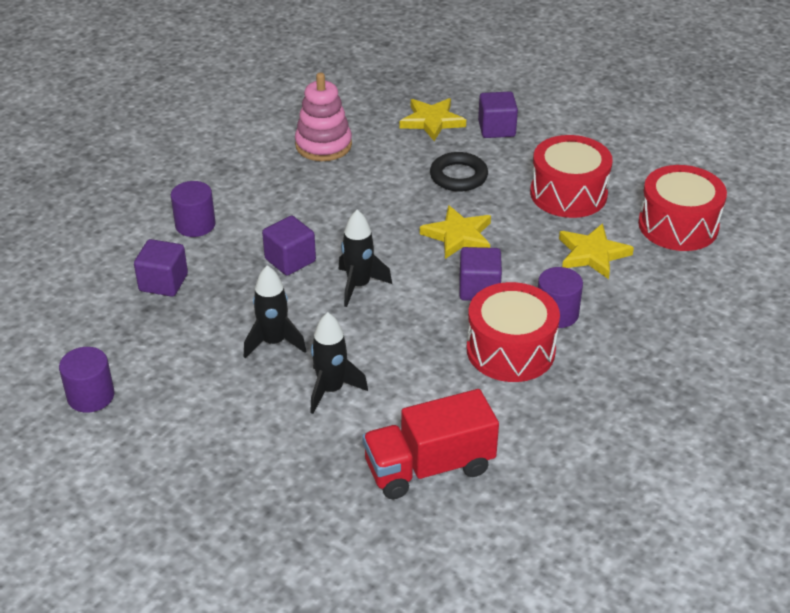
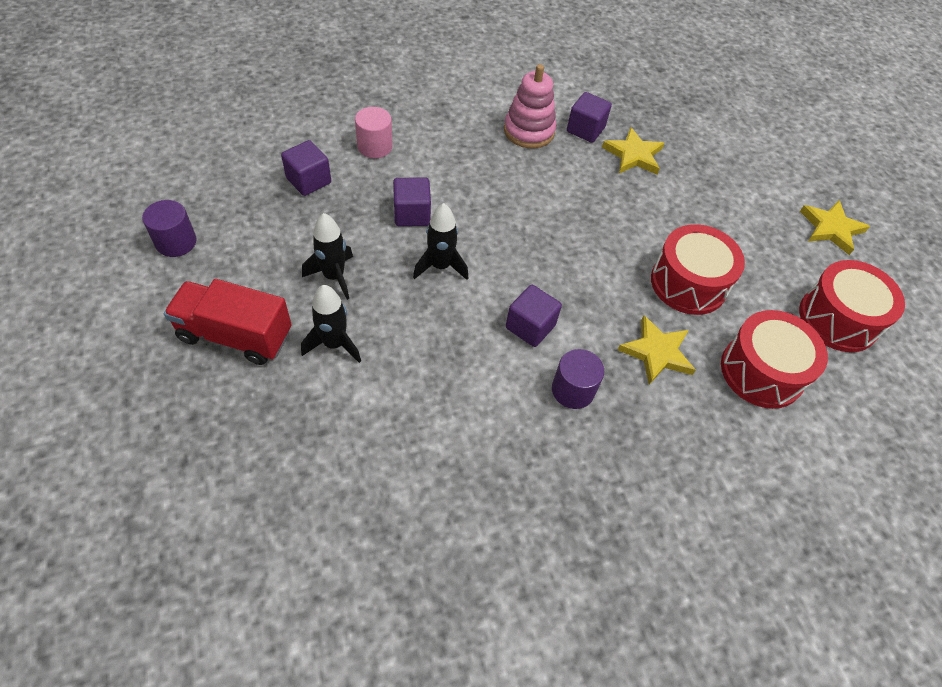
camera: 30 degrees right, 15 degrees up
purple cylinder [171,181,216,237] -> pink cylinder [355,107,393,158]
red truck [362,389,499,499] -> red truck moved to [164,279,292,365]
yellow star [420,205,491,259] -> yellow star moved to [800,200,870,255]
black ring [430,152,488,192] -> none
red drum [467,282,560,382] -> red drum moved to [799,260,905,352]
purple cube [478,91,518,138] -> purple cube moved to [567,92,612,143]

